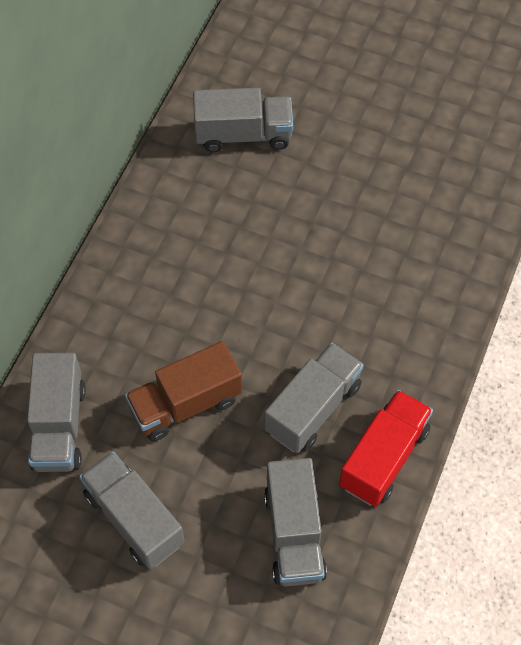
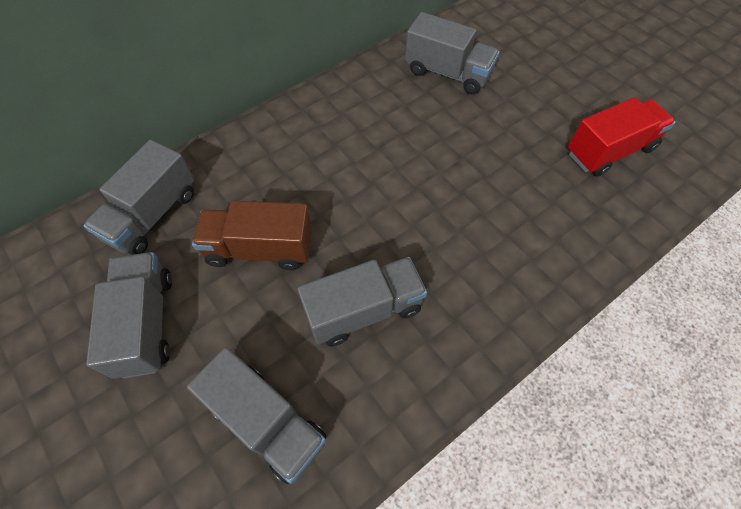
camera: 30 degrees right, 0 degrees up
grey truck [264,458,327,586] -> grey truck turned 75 degrees counterclockwise [187,347,327,484]
red truck [339,390,433,507] -> red truck moved to [568,97,676,177]

